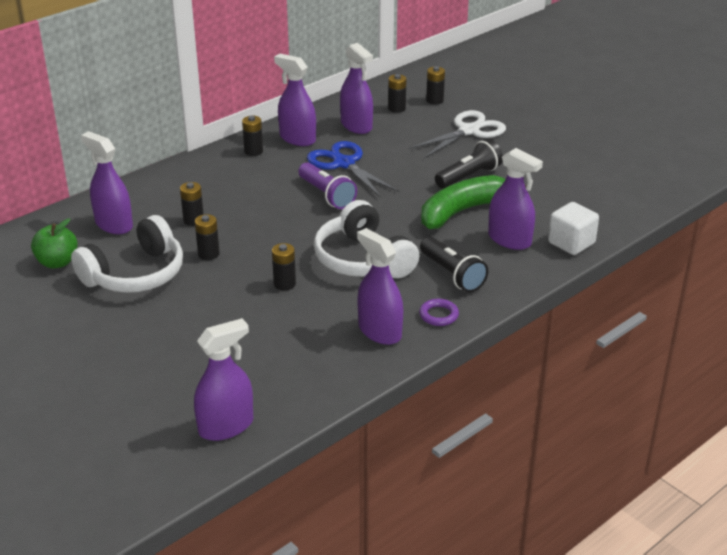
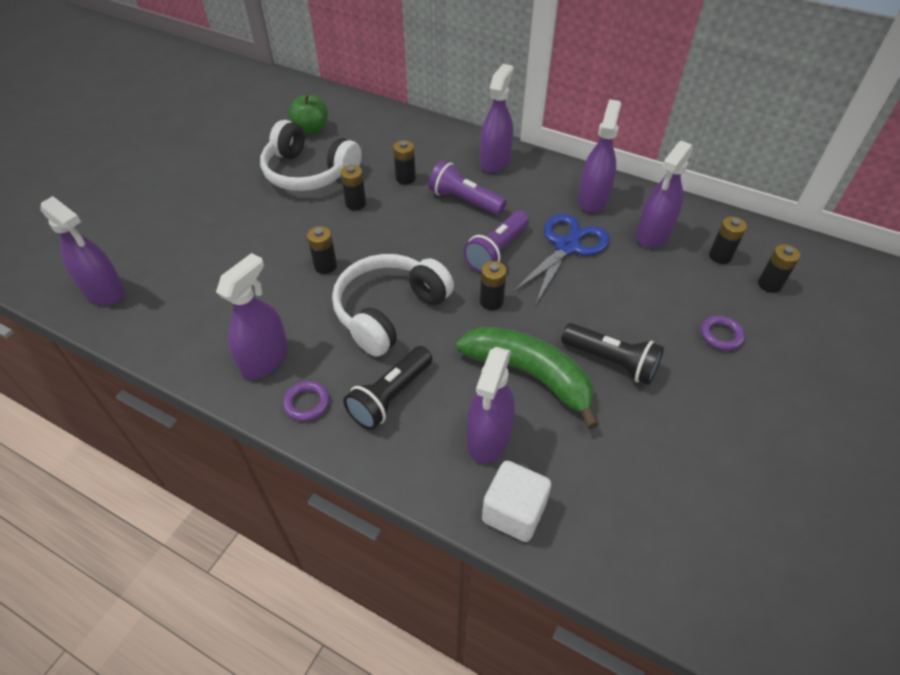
camera: 70 degrees right, 15 degrees up
purple spray bottle [81,131,133,234] -> purple spray bottle moved to [480,64,514,173]
black battery [242,116,263,156] -> black battery moved to [480,261,507,310]
white scissors [409,110,506,158] -> purple ring [701,316,745,351]
none -> purple flashlight [429,160,507,215]

